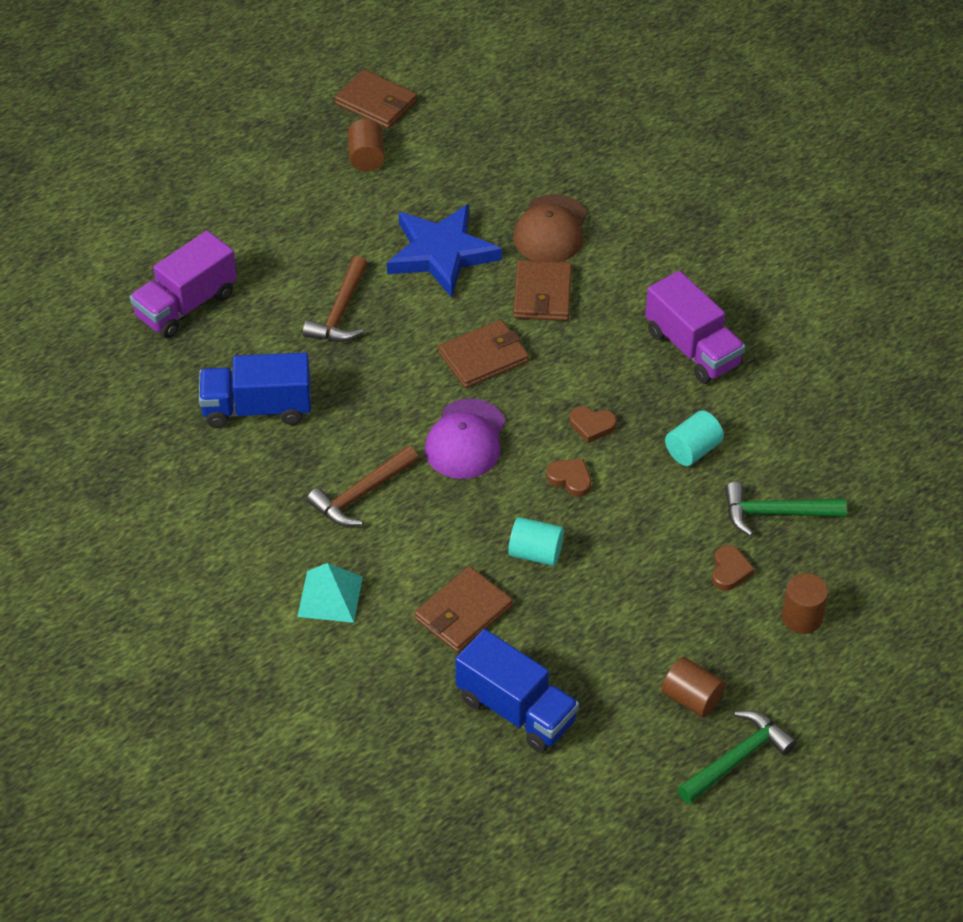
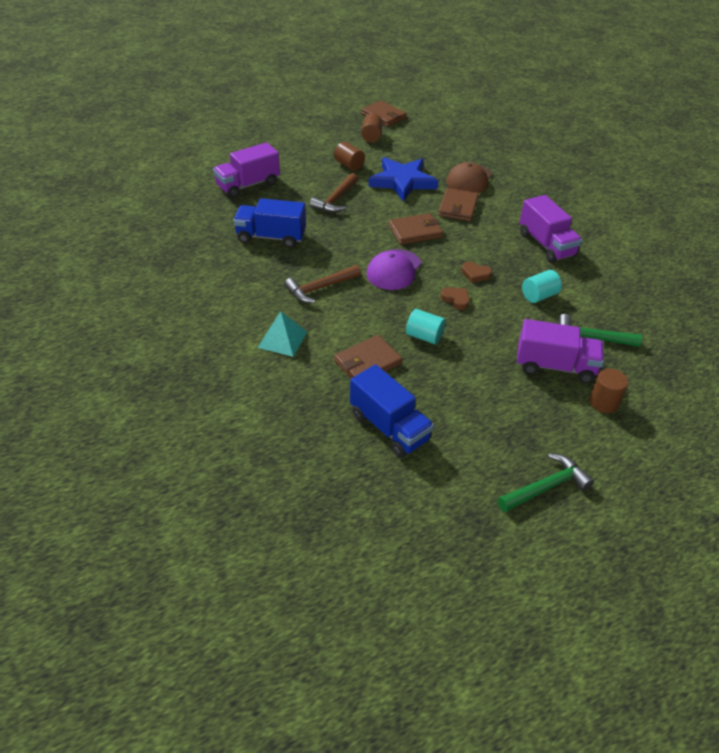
camera: 10 degrees right, 5 degrees down
brown cylinder [662,657,725,717] -> brown cylinder moved to [334,141,365,171]
brown heart [712,545,755,591] -> purple truck [517,319,604,383]

